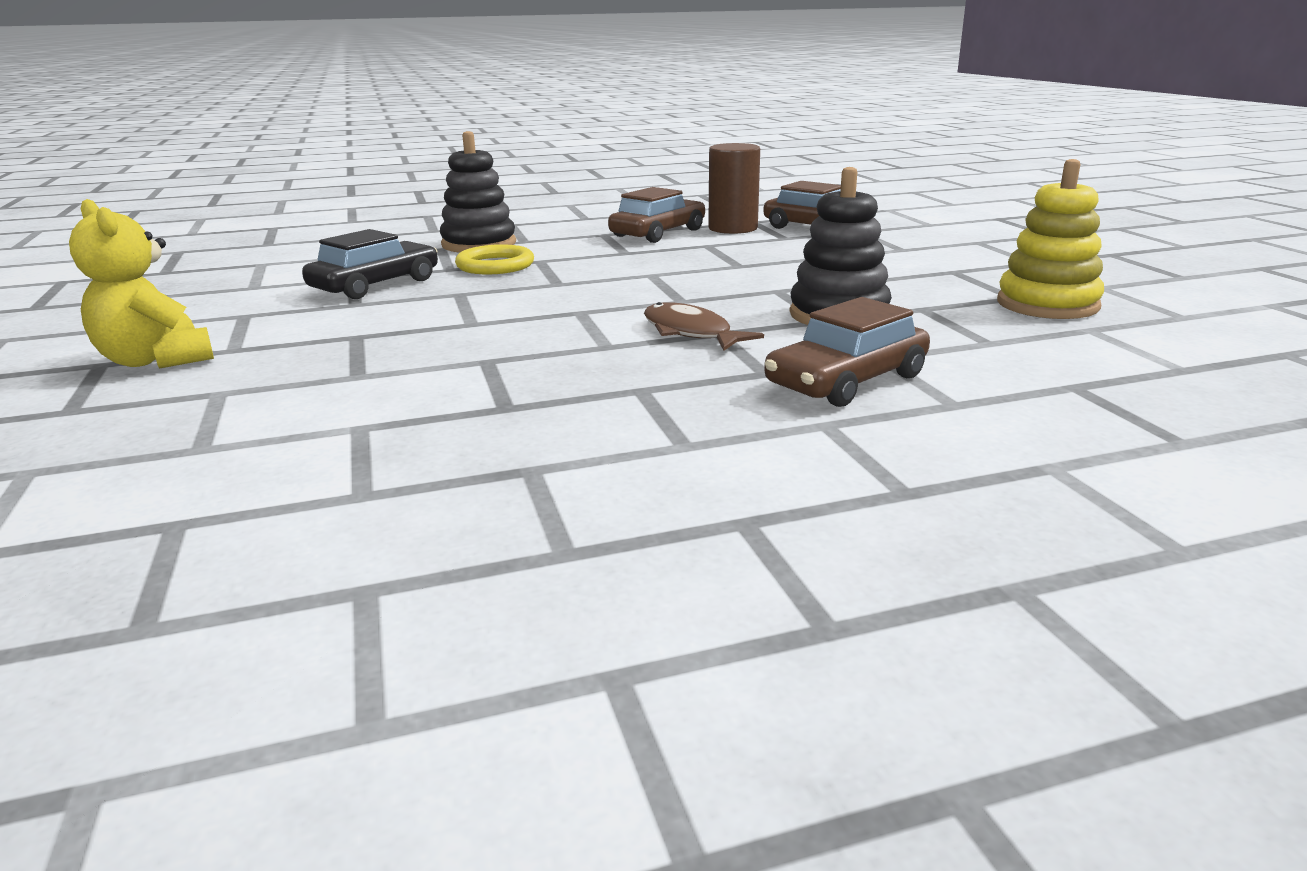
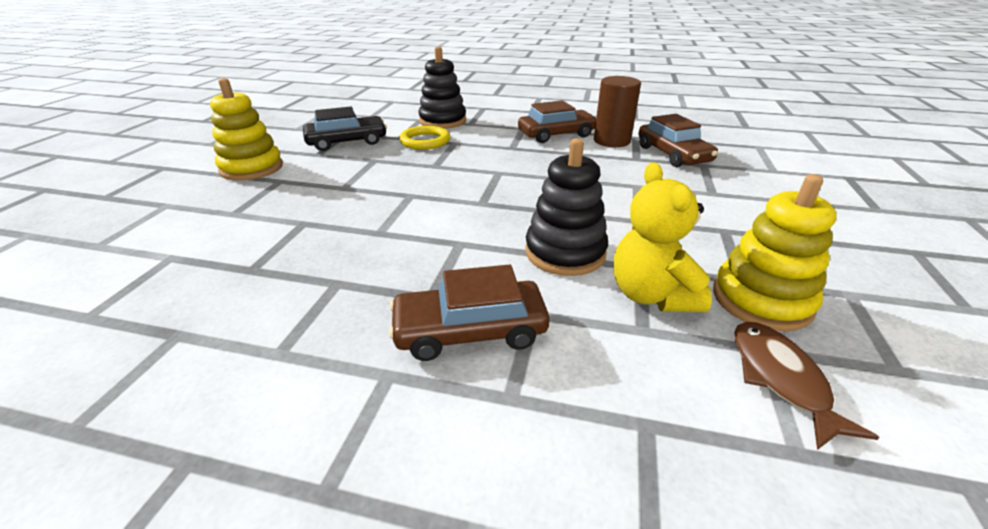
camera: 30 degrees right, 10 degrees up
yellow teddy bear [69,199,214,369] -> yellow teddy bear moved to [614,162,712,312]
brown fish [644,302,764,351] -> brown fish moved to [734,322,880,450]
none -> yellow stacking toy [210,78,283,181]

